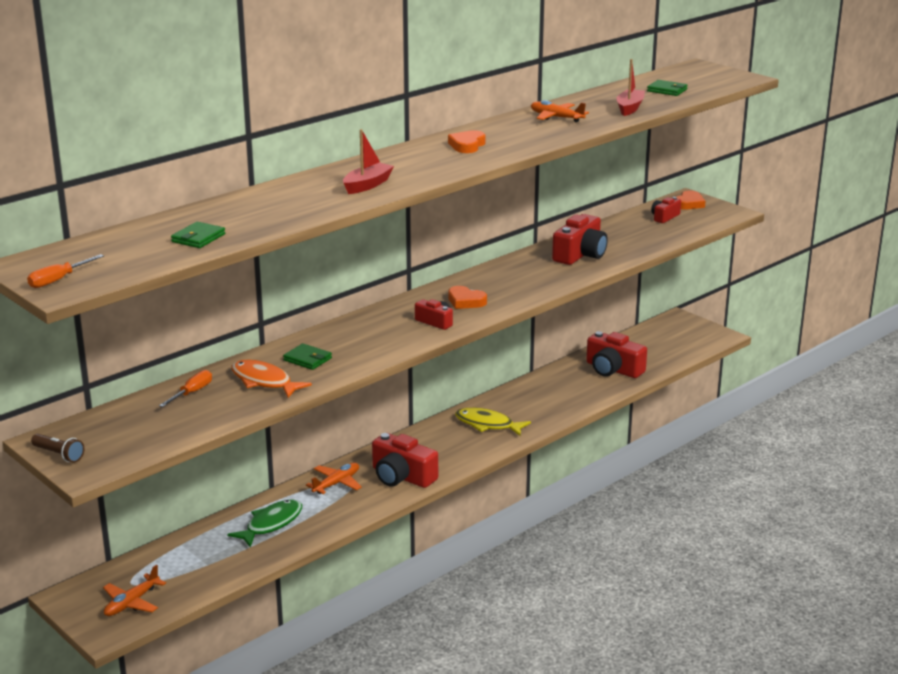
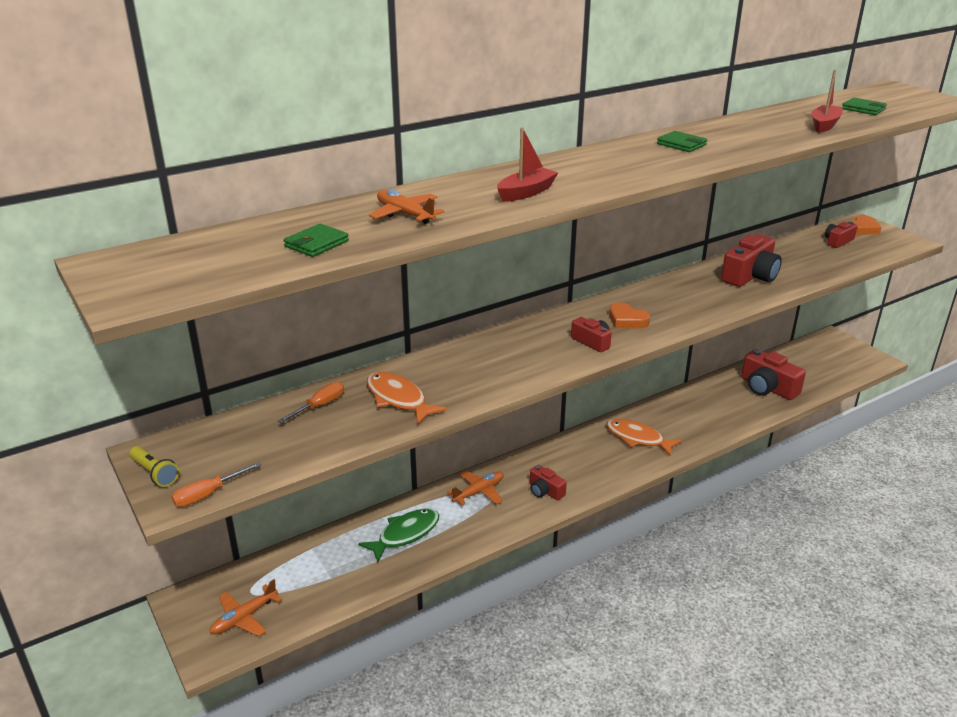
camera: 10 degrees right, 5 degrees up
orange screwdriver [27,254,104,288] -> orange screwdriver moved to [171,462,261,507]
brown flashlight [31,434,84,463] -> yellow flashlight [129,446,179,487]
green wallet [283,343,332,370] -> green wallet moved to [657,131,707,152]
red camera [372,433,438,488] -> red camera [530,465,567,500], size x0.56
orange heart [448,130,486,153] -> none
yellow fish [455,408,531,436] -> orange fish [606,418,682,456]
orange plane [531,100,589,122] -> orange plane moved to [369,189,444,224]

